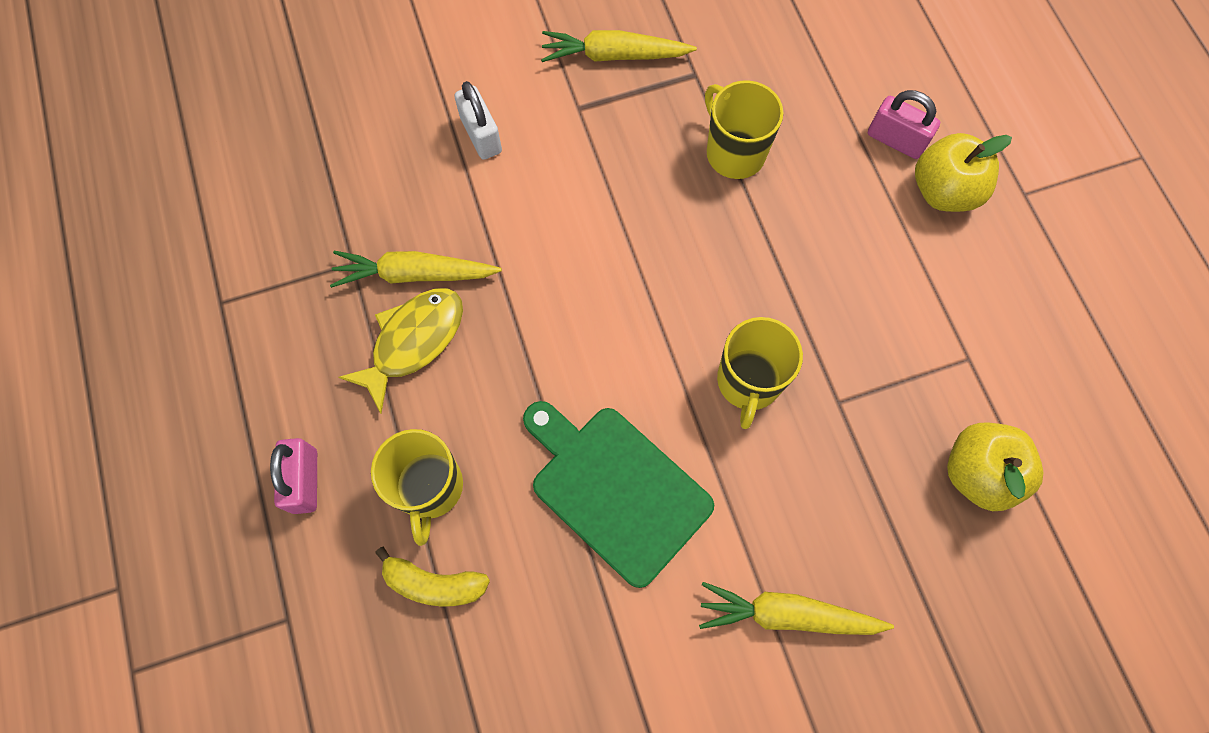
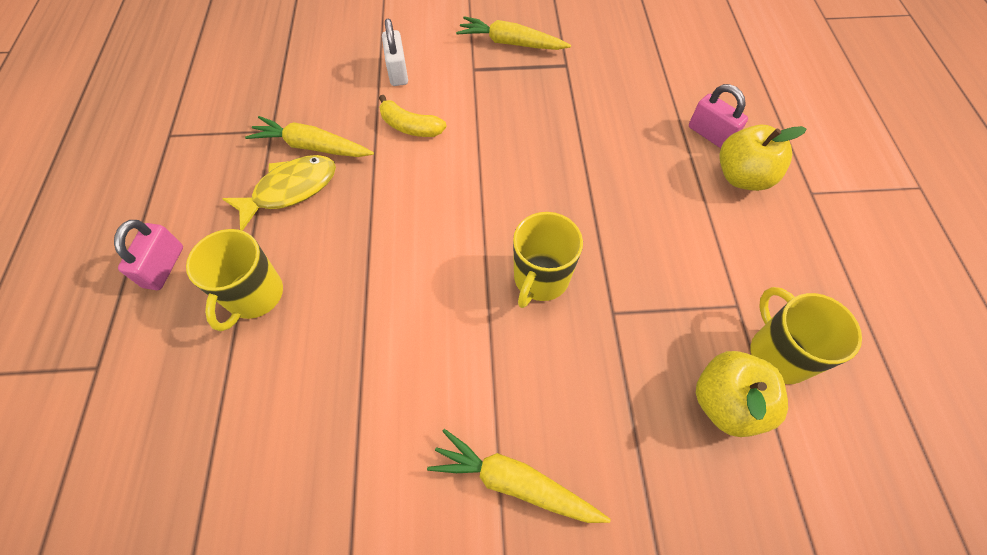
camera: 15 degrees right, 10 degrees down
yellow banana [375,546,490,607] -> yellow banana moved to [379,95,447,137]
green cutting board [523,401,714,588] -> none
yellow mug [705,80,784,179] -> yellow mug moved to [751,287,862,384]

